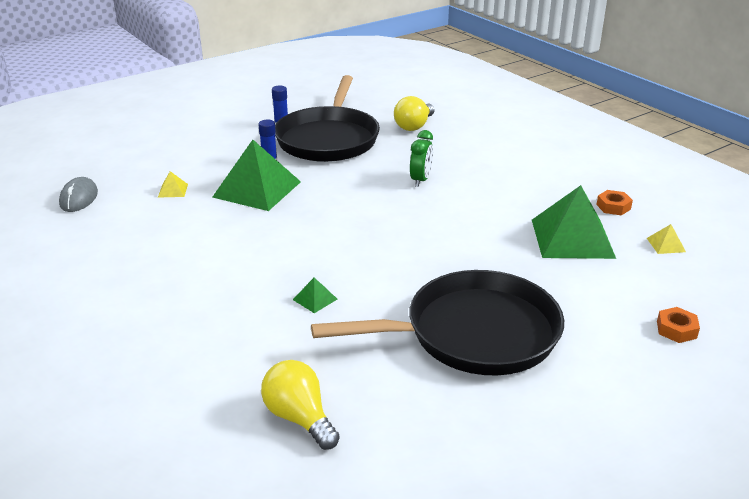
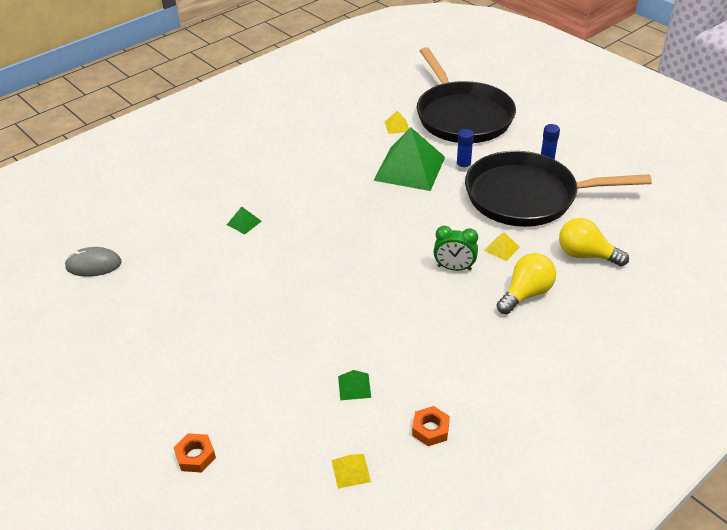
camera: 85 degrees right, 10 degrees up
grey mouse [59,177,98,212] -> grey mouse moved to [65,247,122,277]
yellow light bulb [261,360,340,450] -> yellow light bulb moved to [497,253,556,314]
black pan [311,270,564,376] -> black pan moved to [417,47,516,143]
green pyramid [532,185,616,259] -> green pyramid [338,370,371,400], size x0.40
none -> yellow pyramid [484,232,520,261]

